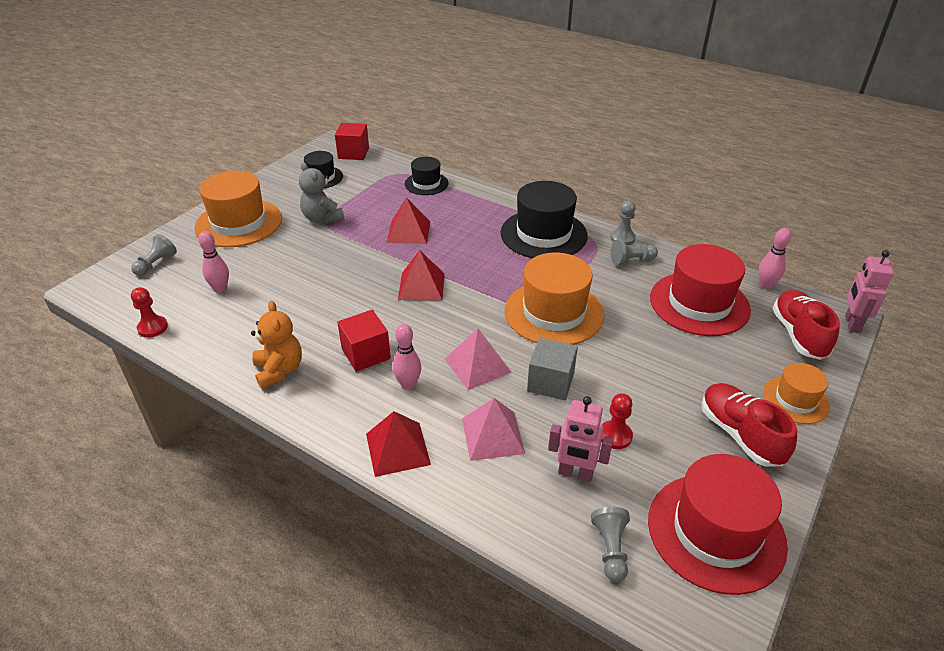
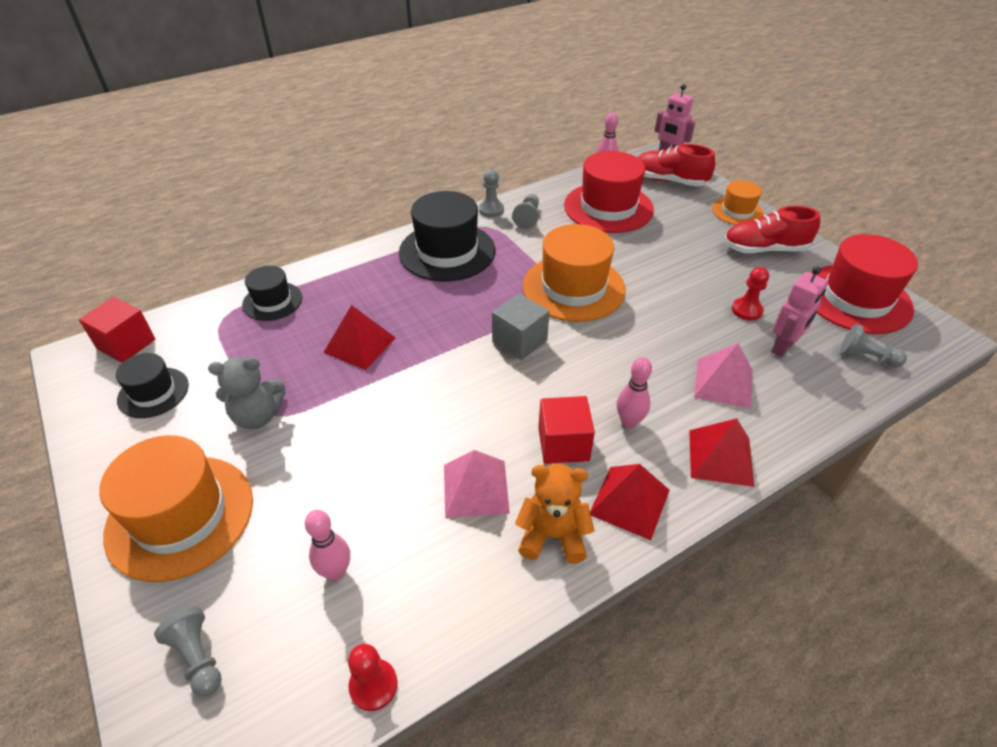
camera: 65 degrees left, 5 degrees up
red pyramid [398,250,445,301] -> red pyramid moved to [590,464,670,540]
pink pyramid [445,328,511,390] -> pink pyramid moved to [444,450,510,518]
grey cube [527,338,578,400] -> grey cube moved to [492,293,550,360]

